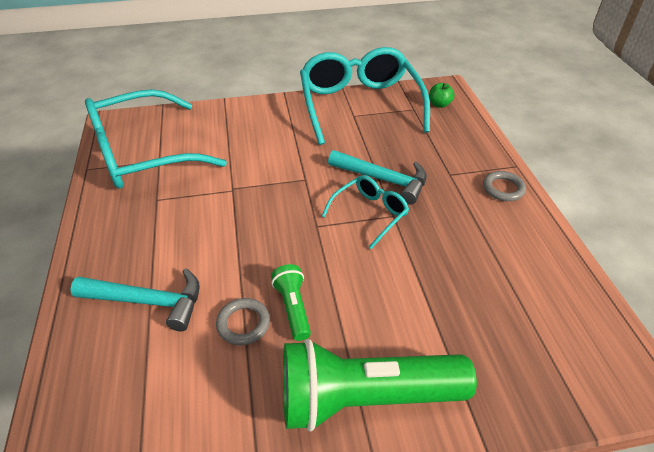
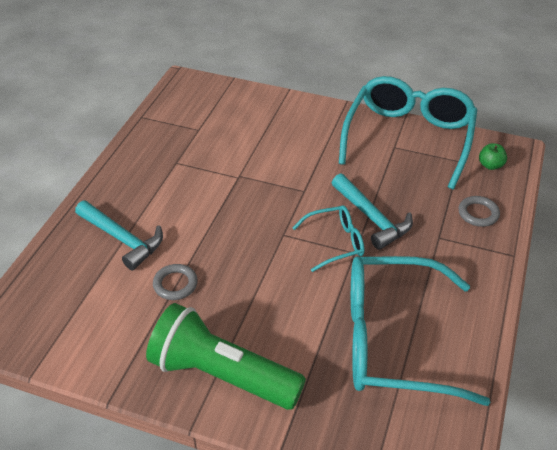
camera: 30 degrees right, 0 degrees up
turquoise glasses [85,89,227,189] -> turquoise glasses moved to [351,256,491,406]
green flashlight [271,264,311,341] -> none
grey ring [483,171,526,201] -> grey ring moved to [458,196,500,227]

